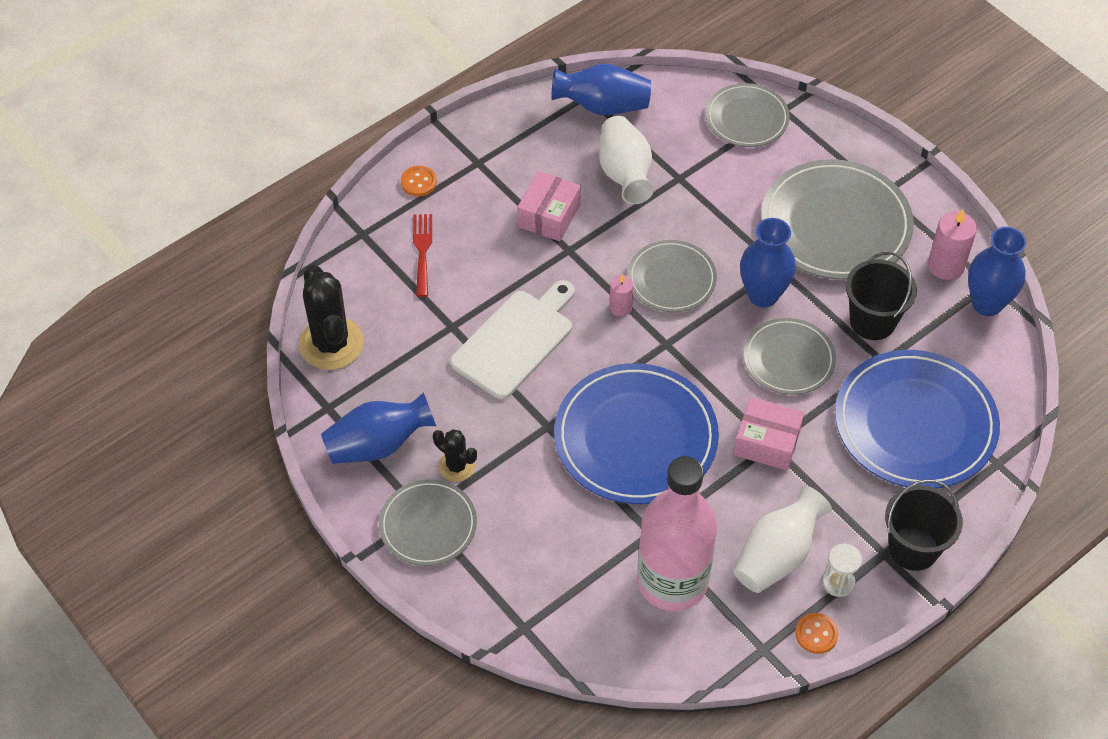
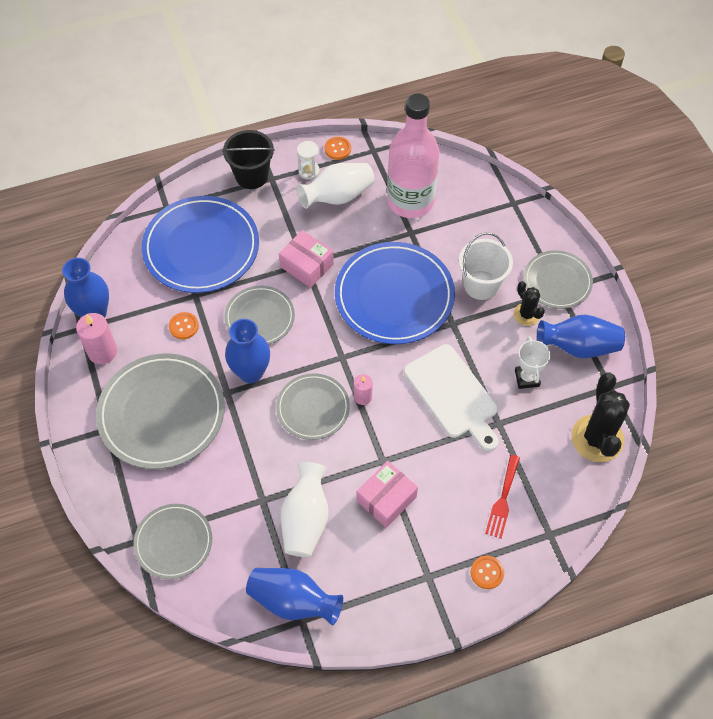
camera: 160 degrees left, 5 degrees up
white cutting board [450,280,575,399] -> white cutting board turned 90 degrees counterclockwise [404,344,499,451]
black bucket [846,252,917,340] -> orange button [169,312,199,339]
none -> white bucket [459,232,513,300]
none -> white trophy [515,336,551,389]

